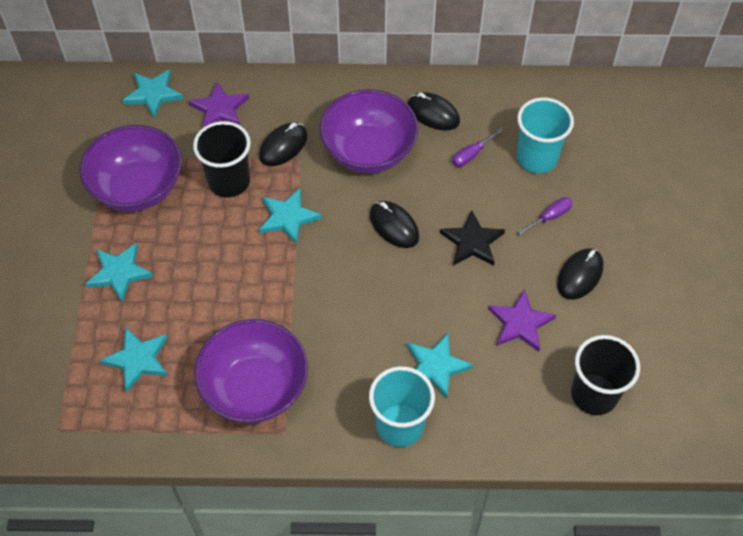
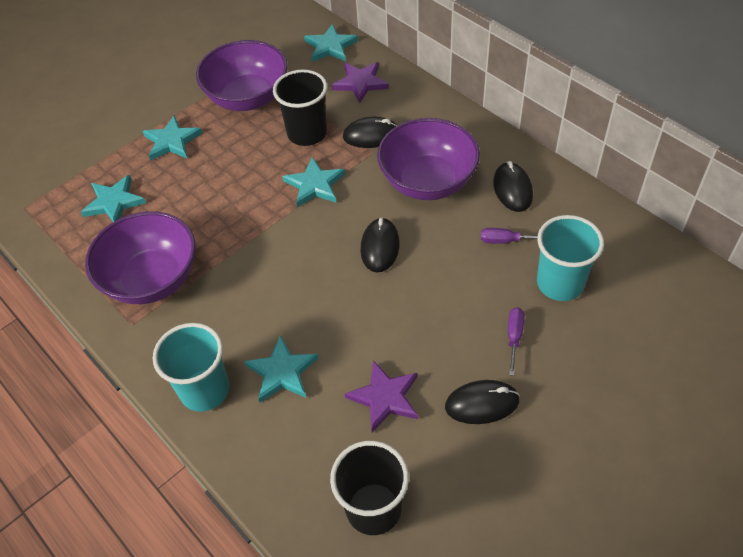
camera: 50 degrees right, 5 degrees down
black star [440,210,505,266] -> none
purple screwdriver [518,197,573,235] -> purple screwdriver turned 90 degrees counterclockwise [508,307,524,376]

